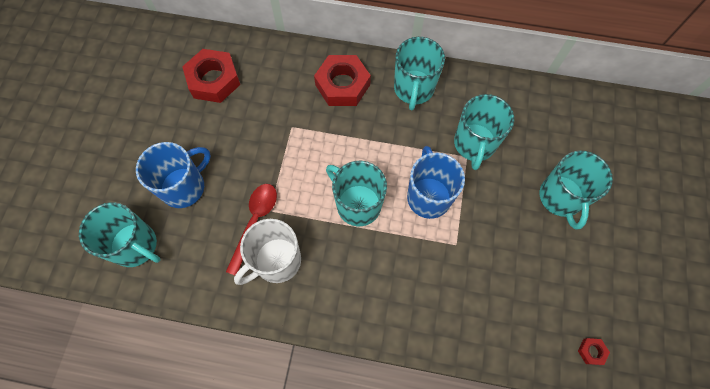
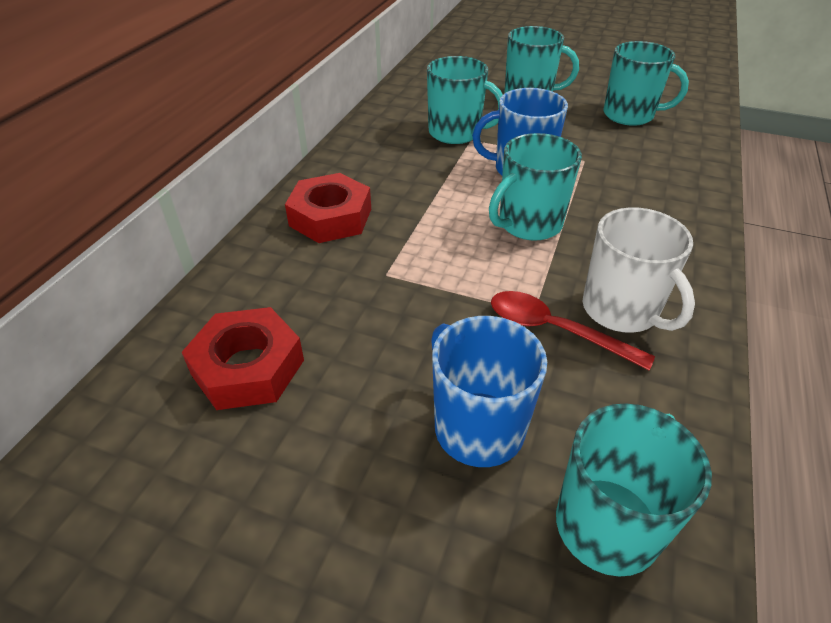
camera: 80 degrees left, 25 degrees down
turquoise mug [394,37,445,110] -> turquoise mug moved to [604,41,689,126]
red nut [578,338,610,365] -> none

